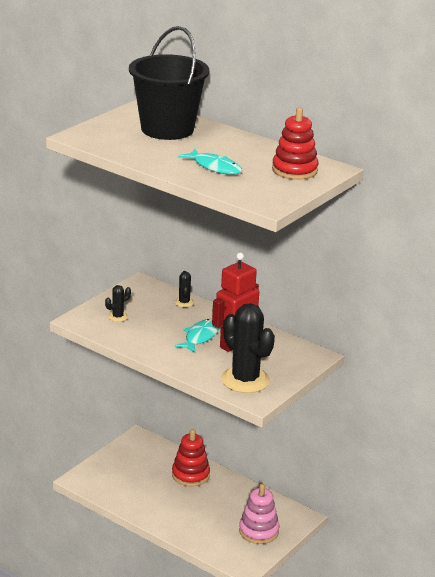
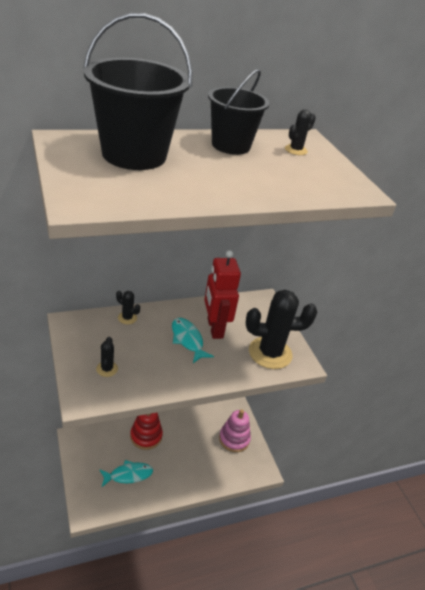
camera: 60 degrees left, 10 degrees up
turquoise fish [178,149,242,175] -> turquoise fish moved to [99,460,153,487]
red stacking toy [272,107,318,180] -> black cactus [285,109,316,155]
none -> black bucket [208,69,270,155]

